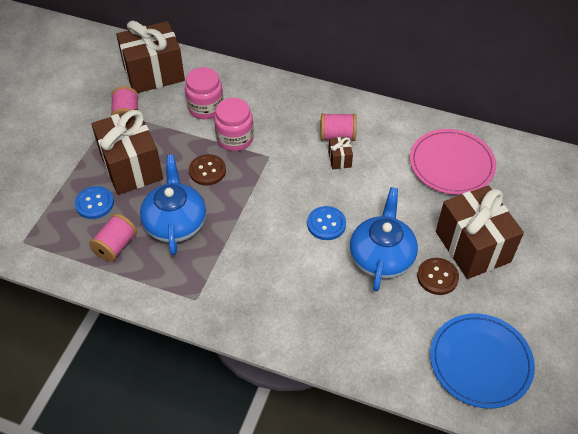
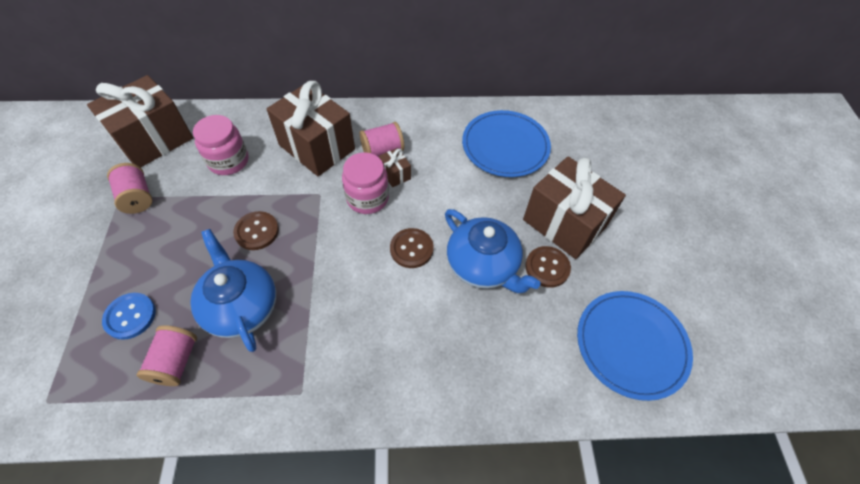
camera: 25 degrees left, 5 degrees up
brown gift [91,109,163,195] -> brown gift moved to [267,81,355,177]
pink jar [214,98,254,151] -> pink jar moved to [342,152,389,214]
blue button [307,206,346,240] -> brown button [390,228,434,268]
blue teapot [350,187,418,292] -> blue teapot turned 150 degrees clockwise [445,209,540,293]
pink plate [410,129,496,195] -> blue plate [462,110,551,177]

